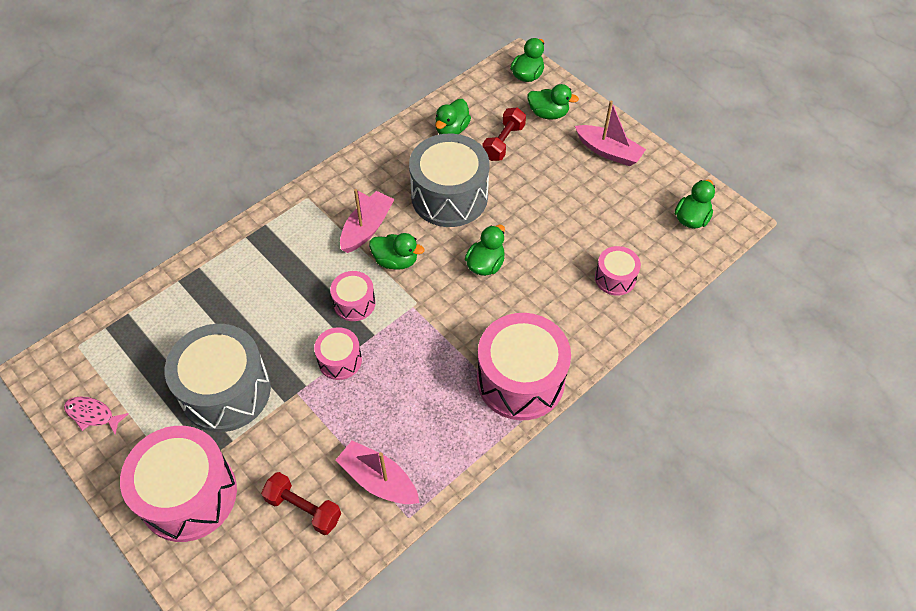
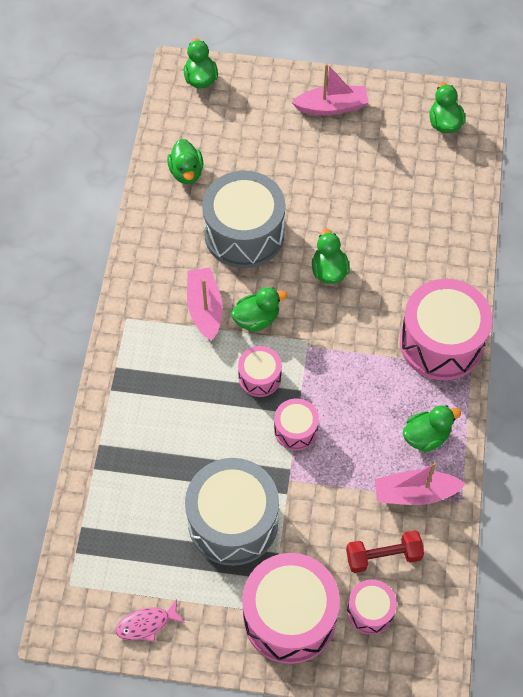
camera: 40 degrees left, 5 degrees up
red dumbbell [482,107,526,161] -> none
green duck [527,84,579,120] -> green duck moved to [403,405,461,452]
pink drum [595,246,641,296] -> pink drum moved to [347,579,397,634]

